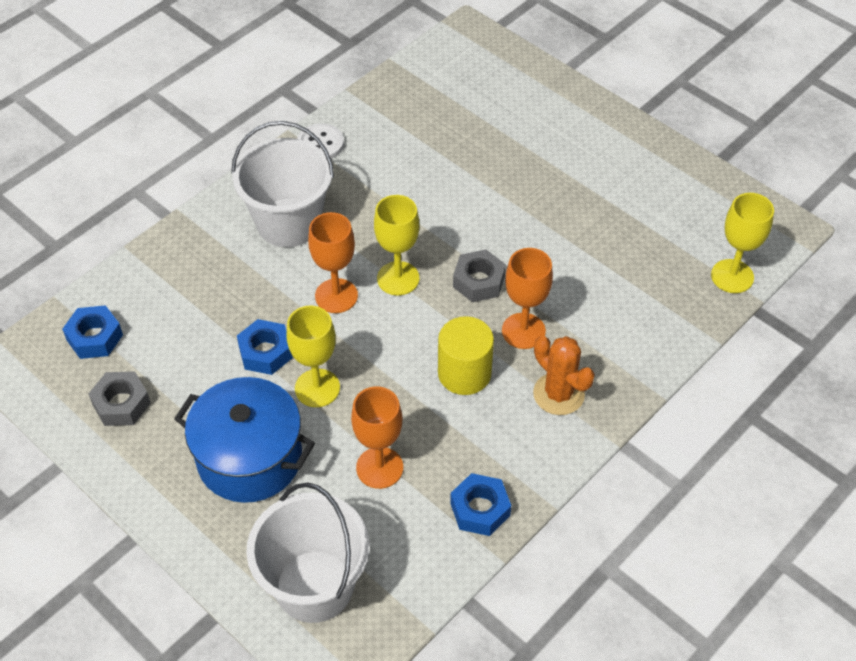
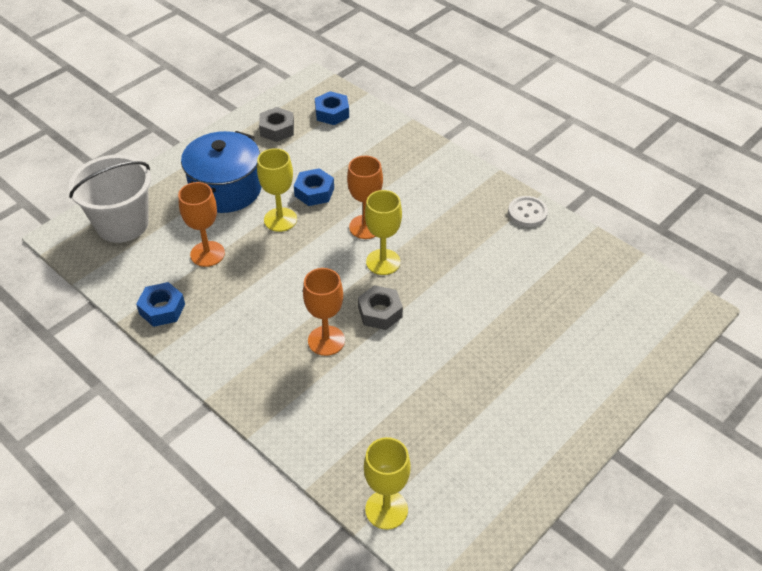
camera: 90 degrees right, 5 degrees down
white bucket [231,121,334,247] -> none
yellow cylinder [438,316,494,395] -> none
orange cactus [533,336,595,415] -> none

